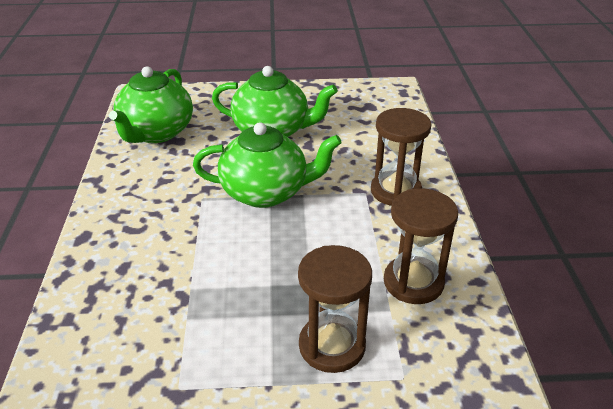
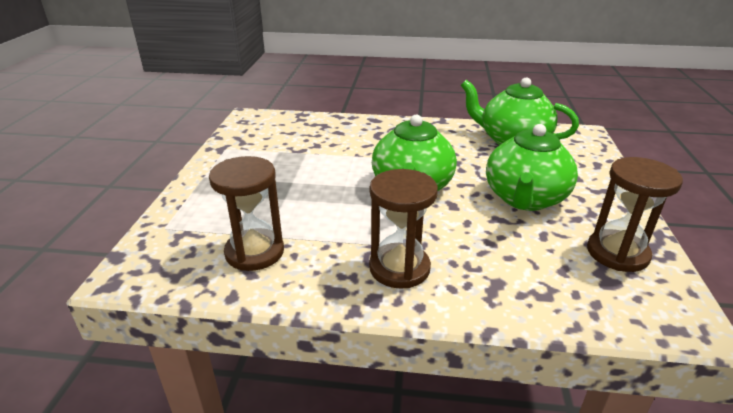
camera: 100 degrees right, 5 degrees down
brown hourglass [298,245,372,373] -> brown hourglass moved to [587,157,683,272]

